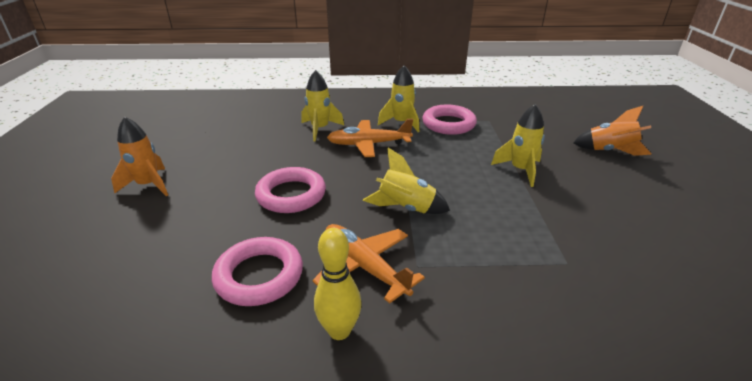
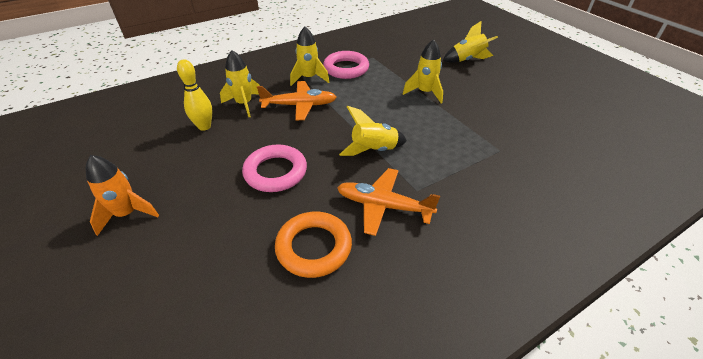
camera: 30 degrees left, 10 degrees up
pink ring [212,237,303,306] -> orange ring [275,212,352,278]
yellow bowling pin [314,228,362,340] -> yellow bowling pin moved to [177,59,212,131]
orange plane [327,119,413,157] -> orange plane turned 150 degrees counterclockwise [257,81,337,121]
orange rocket [573,106,652,156] -> yellow rocket [443,21,498,63]

